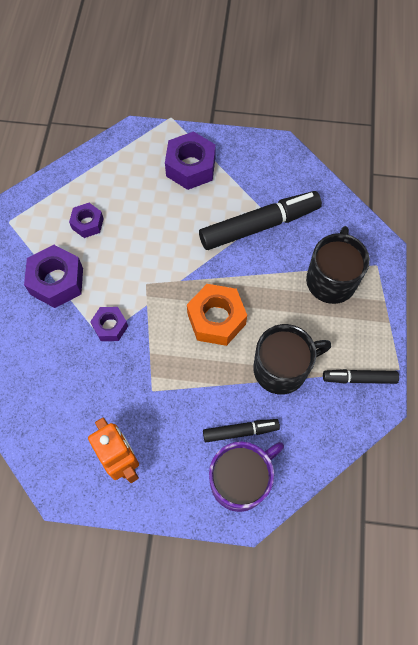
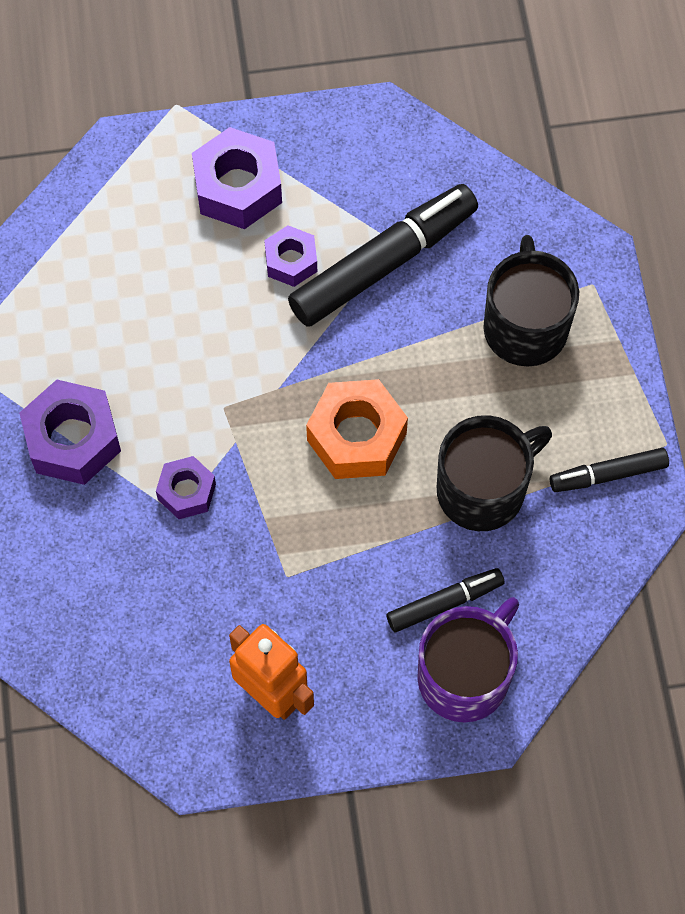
camera: 15 degrees left, 0 degrees up
purple nut [69,203,104,238] -> purple nut moved to [264,225,317,287]

